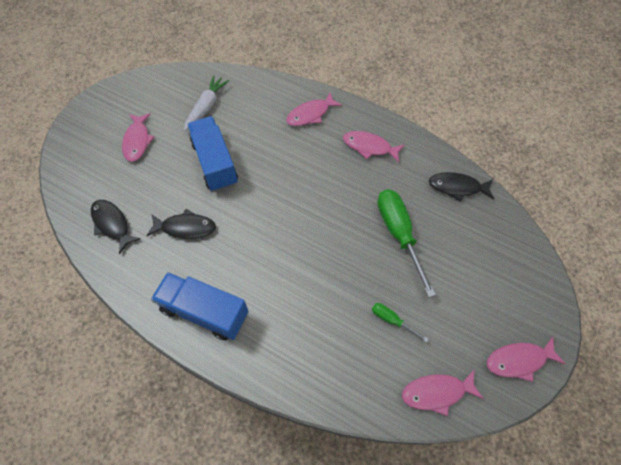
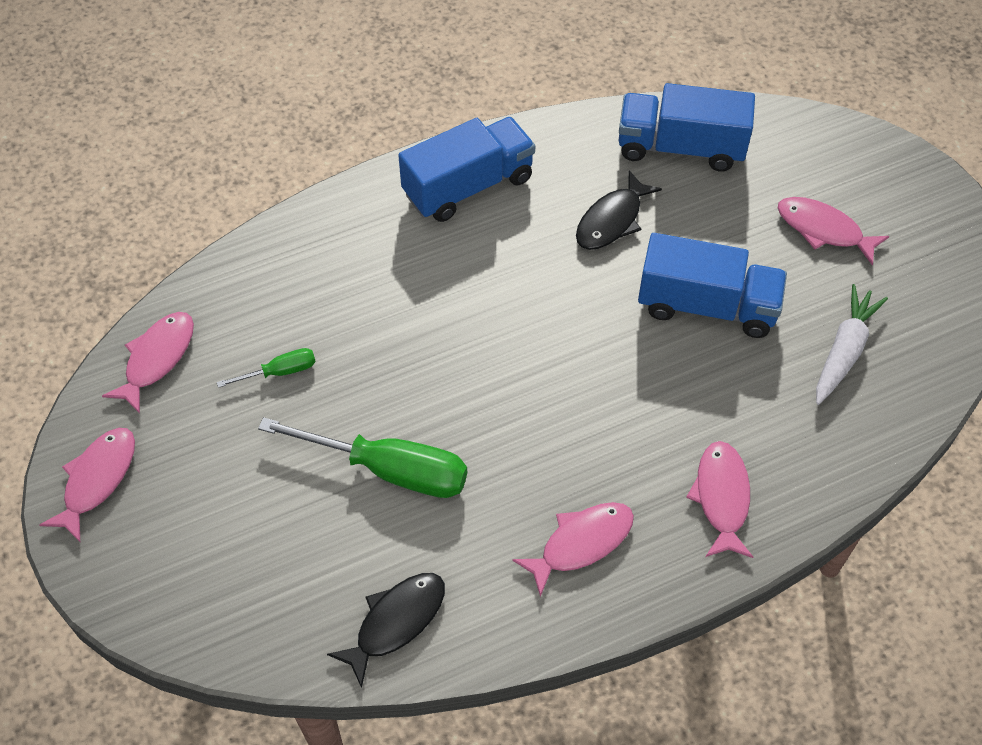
camera: 125 degrees right, 5 degrees down
black fish [91,200,141,254] -> blue truck [618,83,755,171]
white carrot [184,75,229,131] -> white carrot turned 120 degrees counterclockwise [816,284,888,405]

